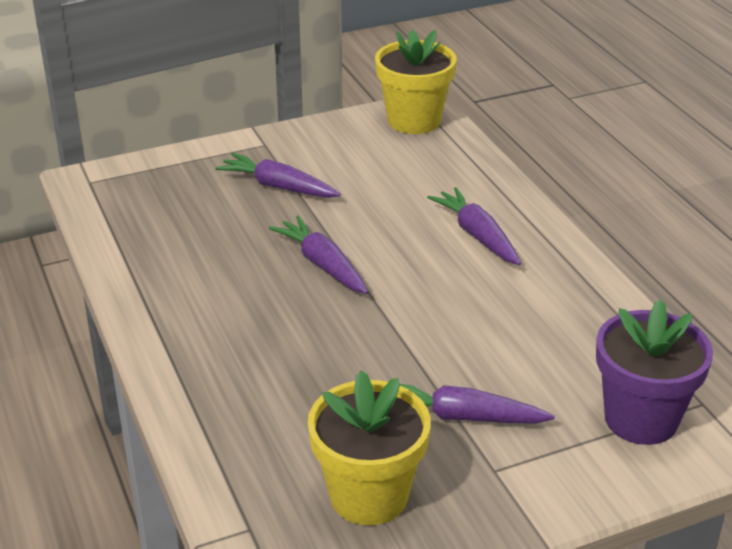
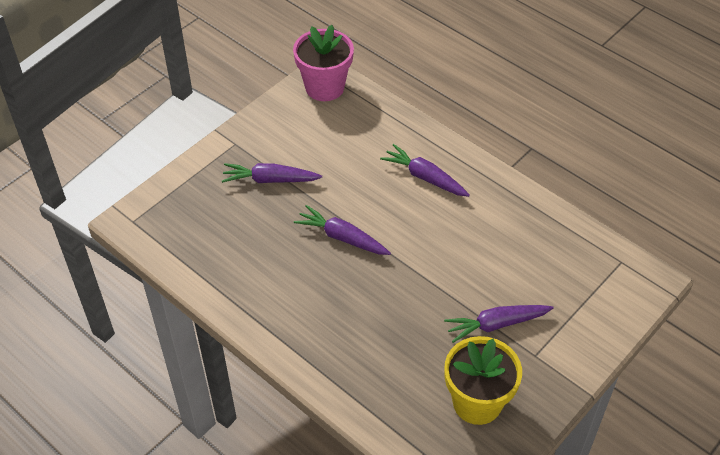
camera: 25 degrees left, 15 degrees up
yellow flower pot [375,30,457,134] -> pink flower pot [293,25,354,101]
purple flower pot [596,299,713,445] -> none

